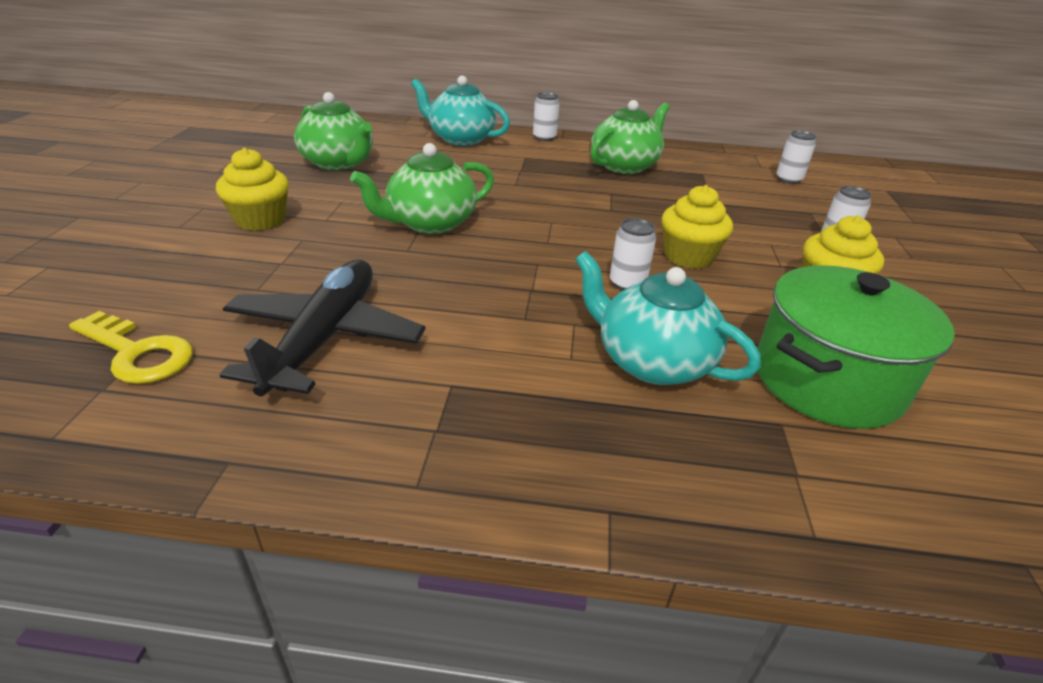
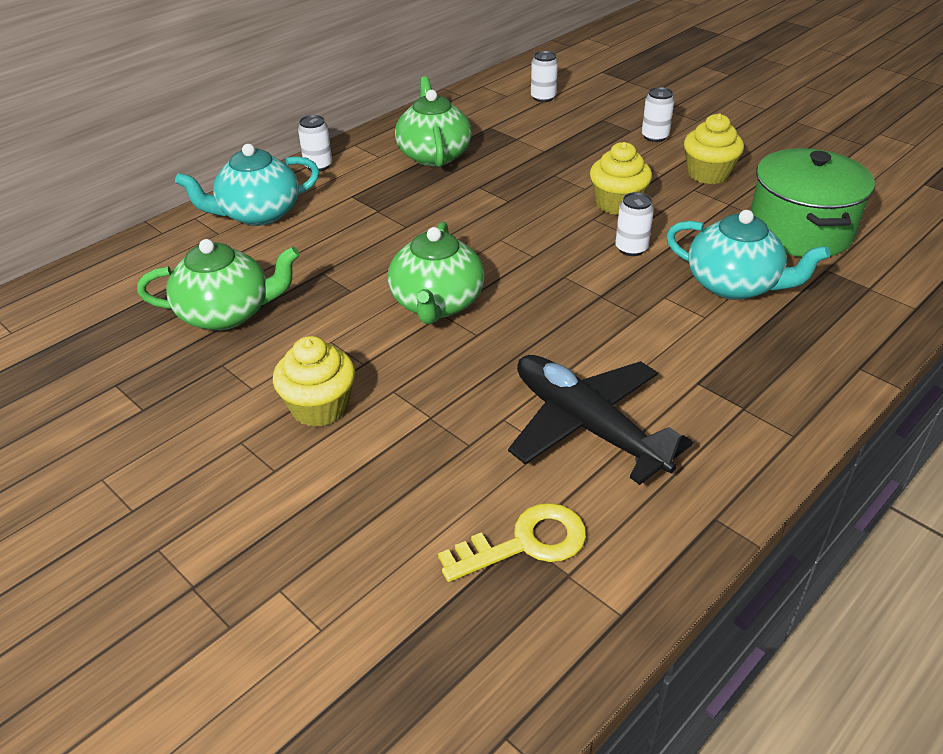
camera: 50 degrees left, 5 degrees up
turquoise teapot [575,251,761,385] -> turquoise teapot turned 135 degrees counterclockwise [666,210,830,300]

